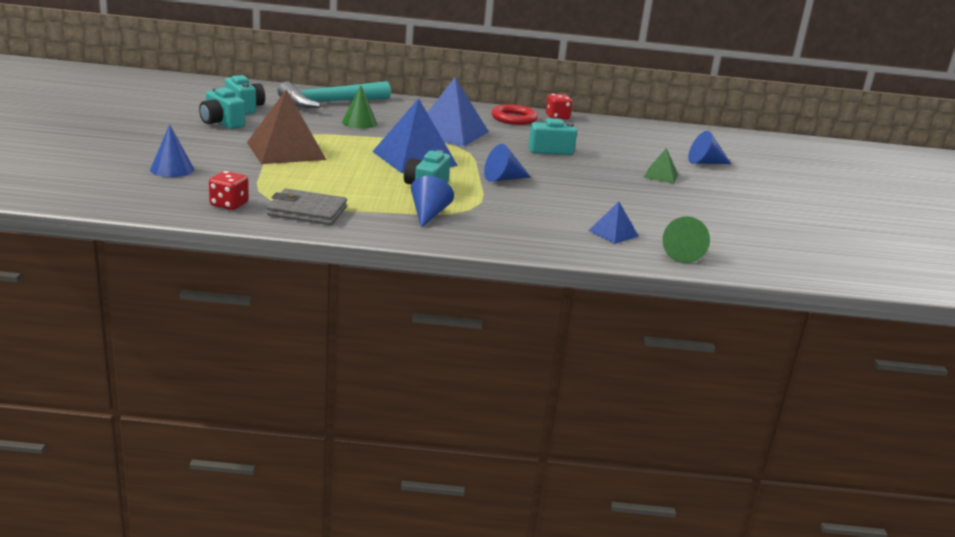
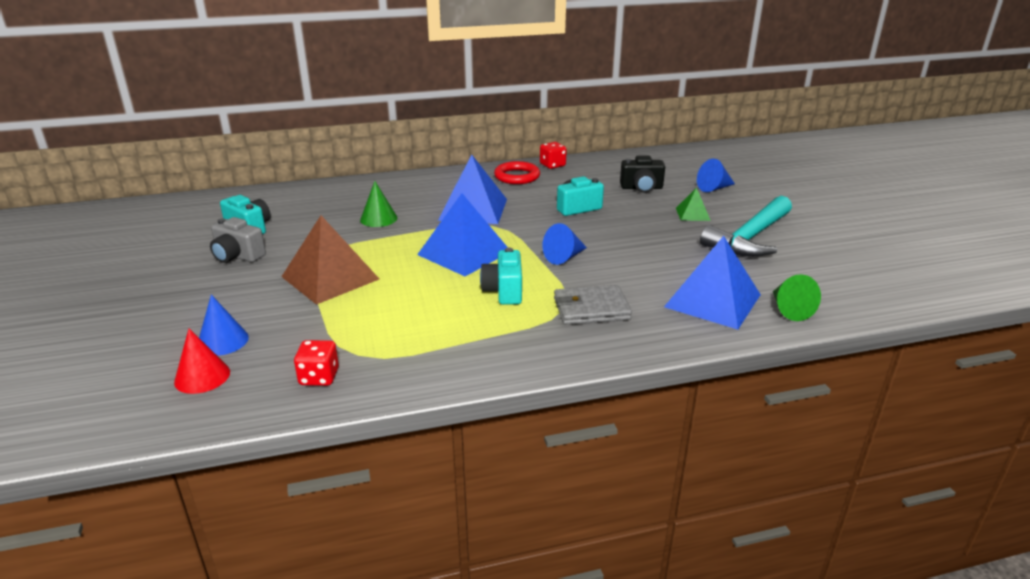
camera: 15 degrees left, 5 degrees up
turquoise camera [199,88,245,129] -> grey camera [210,217,266,263]
grey wallet [267,189,347,225] -> grey wallet moved to [554,285,632,325]
turquoise hammer [278,81,391,108] -> turquoise hammer moved to [700,196,792,257]
blue cone [411,176,454,228] -> none
blue pyramid [588,201,639,244] -> blue pyramid [664,236,761,329], size x2.04
none -> red cone [174,328,230,394]
none -> black camera [620,156,665,193]

